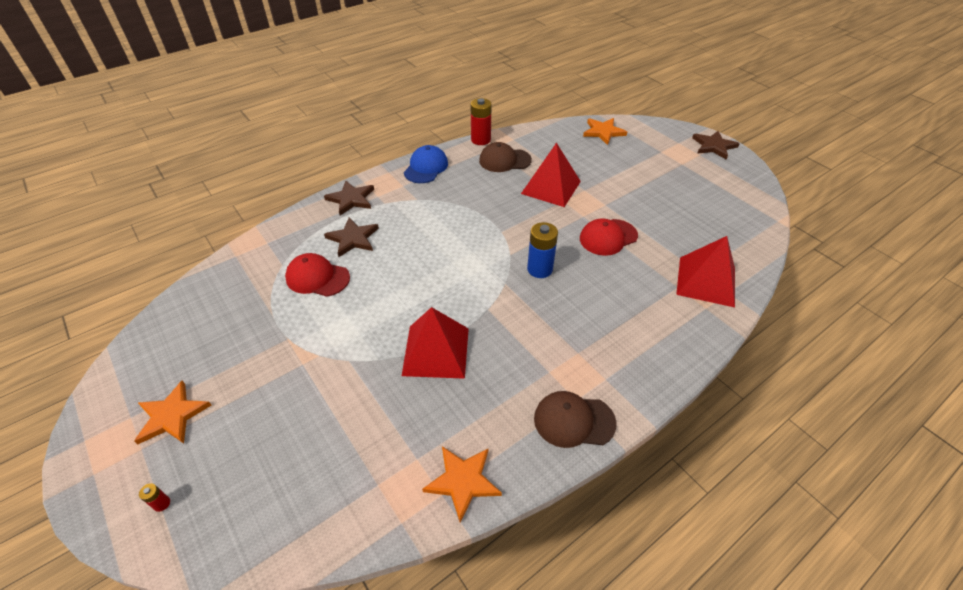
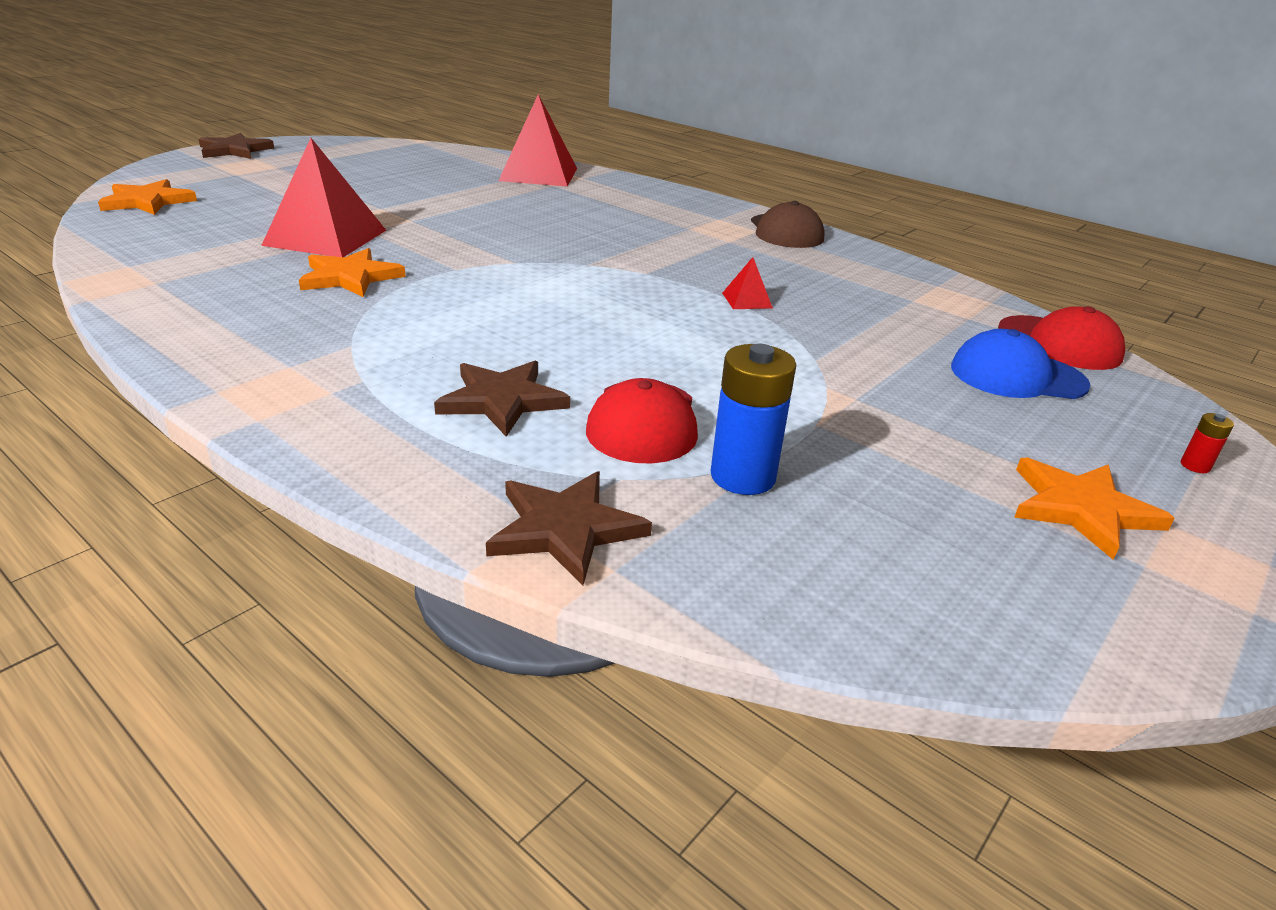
camera: 105 degrees left, 15 degrees down
brown star [324,181,374,215] -> brown star moved to [486,471,652,586]
red pyramid [402,307,469,379] -> red pyramid [722,257,773,309], size x0.43
blue cap [404,145,448,183] -> blue cap moved to [951,329,1091,399]
orange star [422,446,502,523] -> orange star moved to [299,248,406,297]
red battery [471,98,491,145] -> none
brown cap [479,142,532,172] -> none
blue battery [527,222,558,278] -> blue battery moved to [711,344,796,495]
red cap [580,218,638,256] -> red cap moved to [998,306,1125,370]

